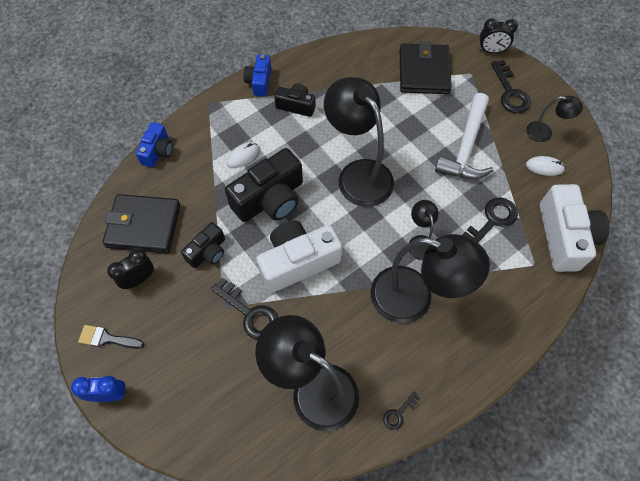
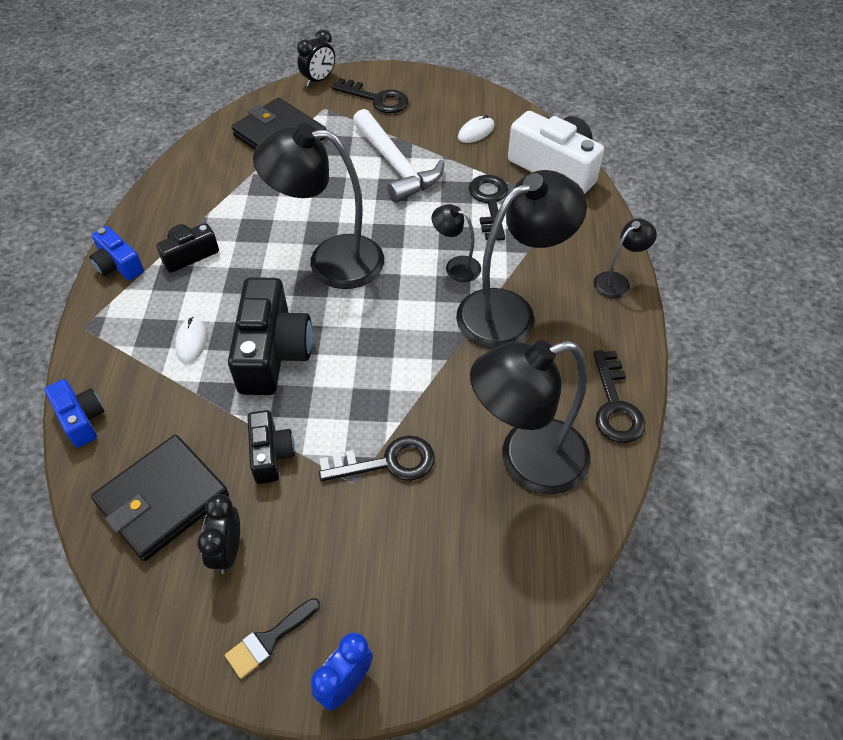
camera: 50 degrees left, 10 degrees down
white camera [256,221,342,293] -> none
black key [383,391,421,430] -> black key [593,350,645,443], size x1.91
black lamp [526,96,583,142] -> black lamp moved to [594,218,657,299]

